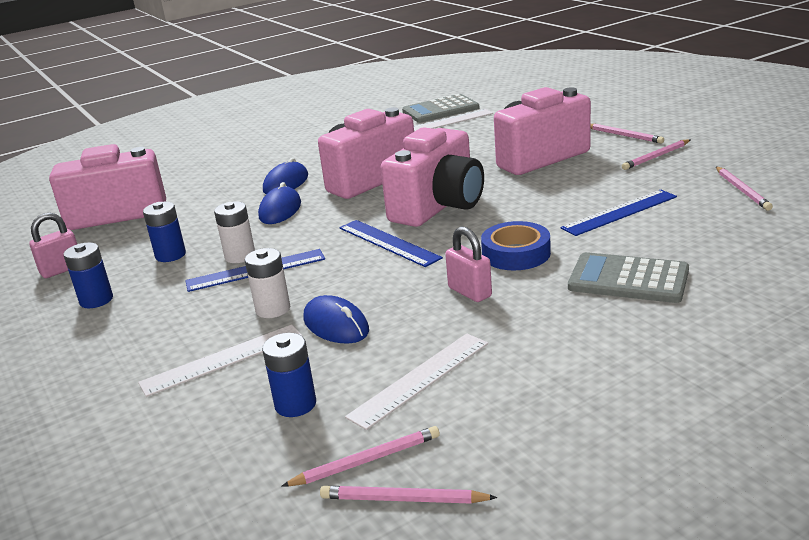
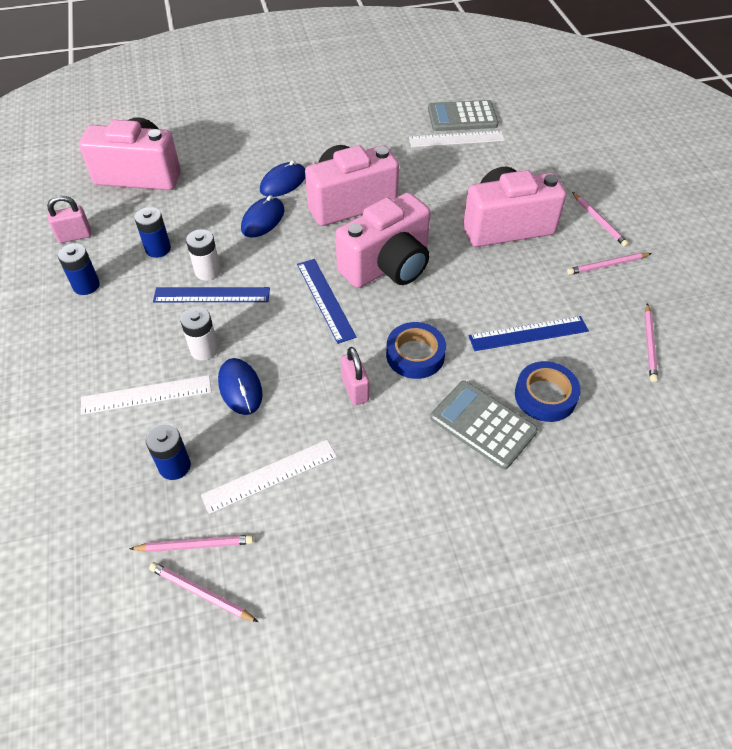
camera: 15 degrees right, 25 degrees up
none -> blue tape [515,361,581,422]

